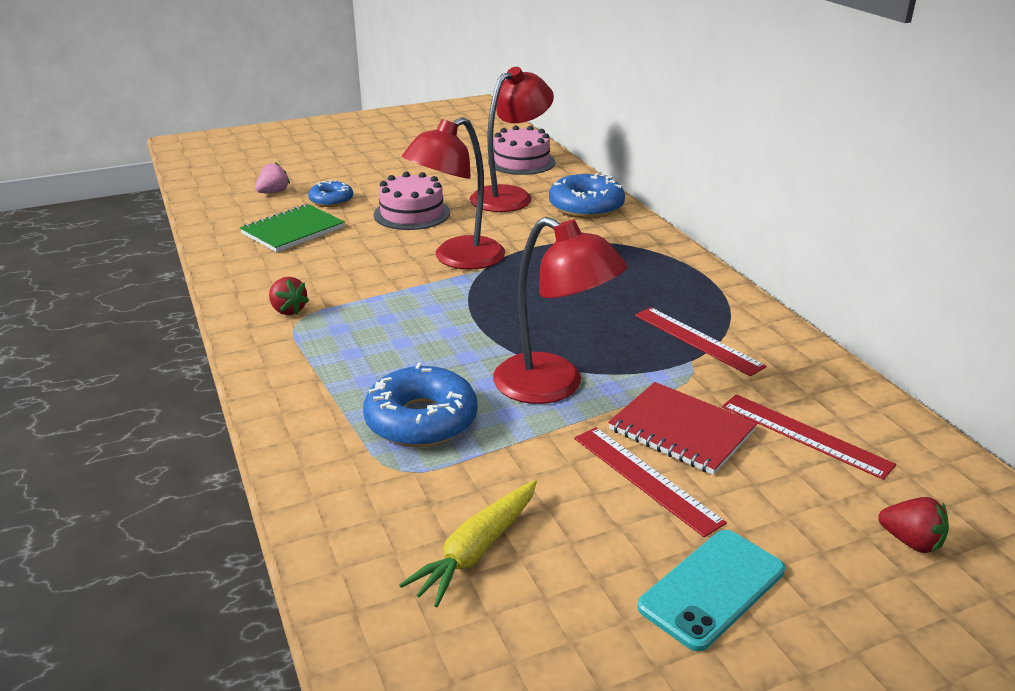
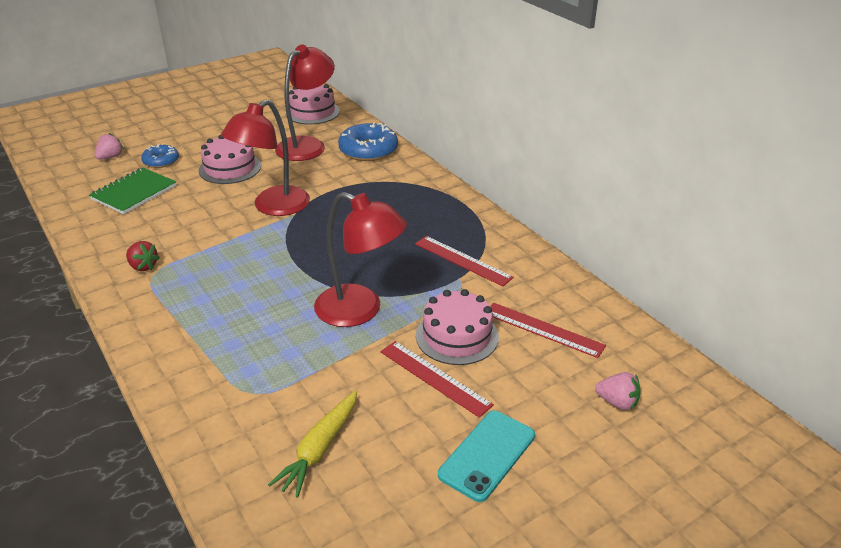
camera: 10 degrees left, 5 degrees up
blue donut [363,363,478,447] -> none
red notebook [608,382,757,475] -> pink cake [416,289,499,365]
red strawberry [878,497,949,553] -> pink strawberry [595,372,641,410]

